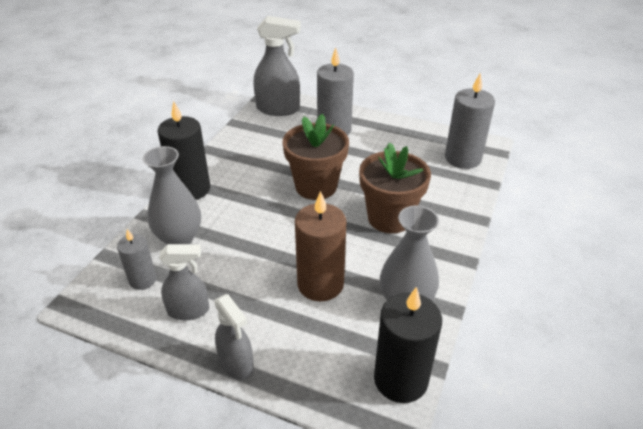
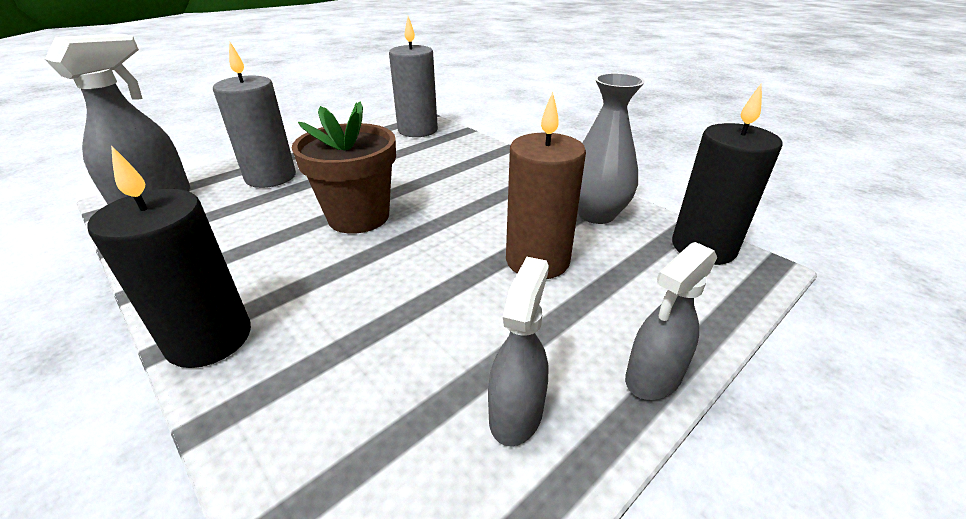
camera: 65 degrees left, 5 degrees down
grey candle [117,229,157,290] -> none
grey vase [143,146,201,244] -> none
grey spray bottle [214,294,254,380] -> grey spray bottle turned 150 degrees clockwise [625,242,717,400]
brown flower pot [359,142,431,233] -> none

